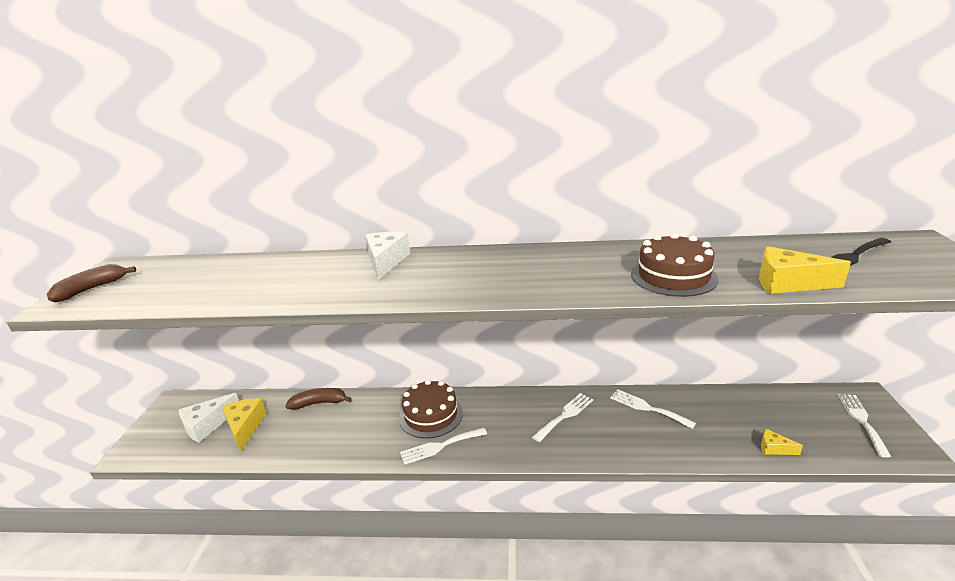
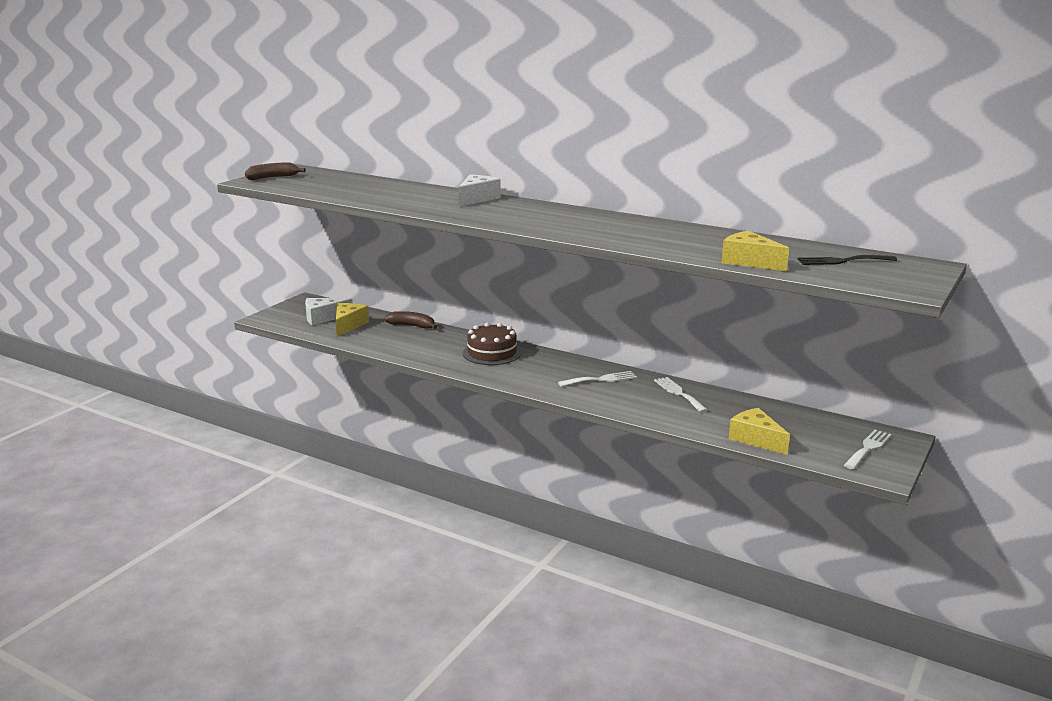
camera: 25 degrees right, 5 degrees down
white fork [400,428,487,465] -> none
brown cake [631,233,719,297] -> none
yellow cheese [761,429,803,455] -> yellow cheese [729,408,790,455], size x1.80

